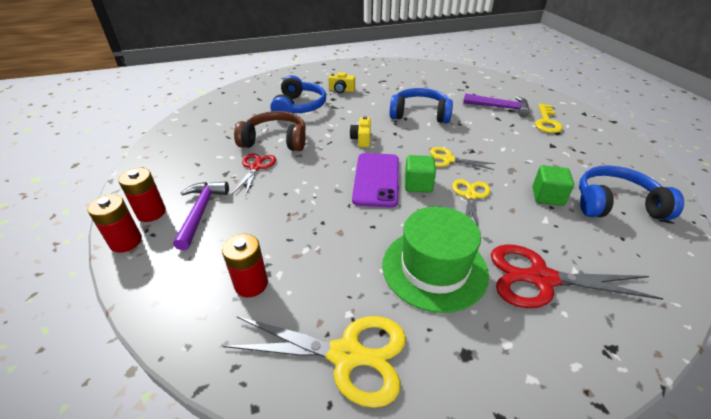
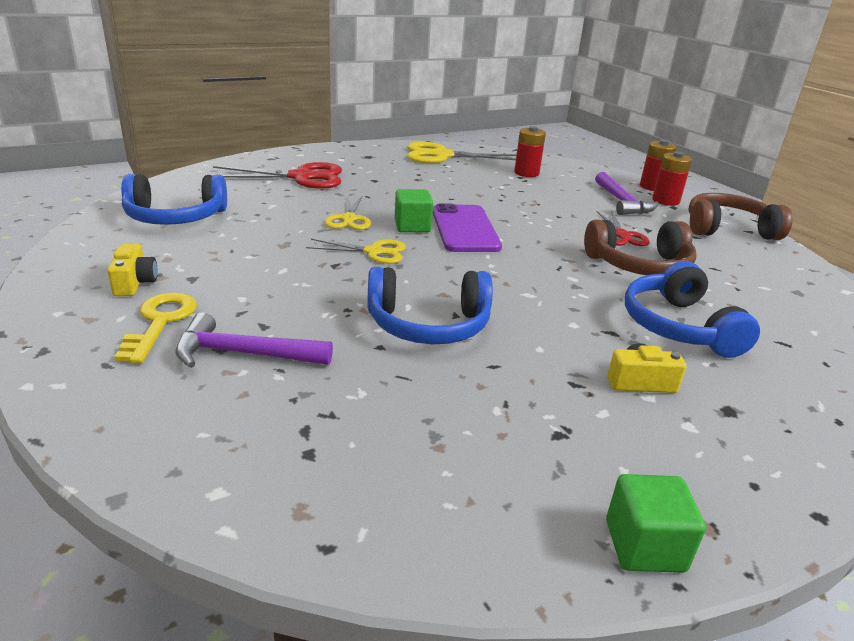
camera: 165 degrees right, 10 degrees down
yellow camera [350,116,371,147] -> yellow camera moved to [107,244,158,296]
green hat [382,206,489,313] -> none
green cube [532,165,574,206] -> green cube moved to [606,474,706,573]
none -> brown headphones [688,193,793,240]

